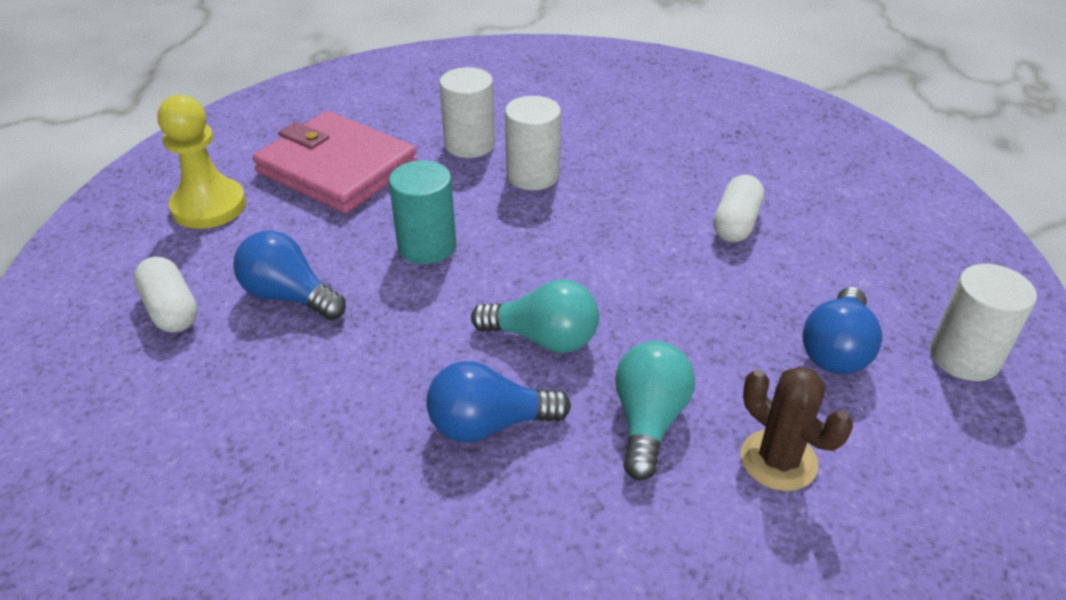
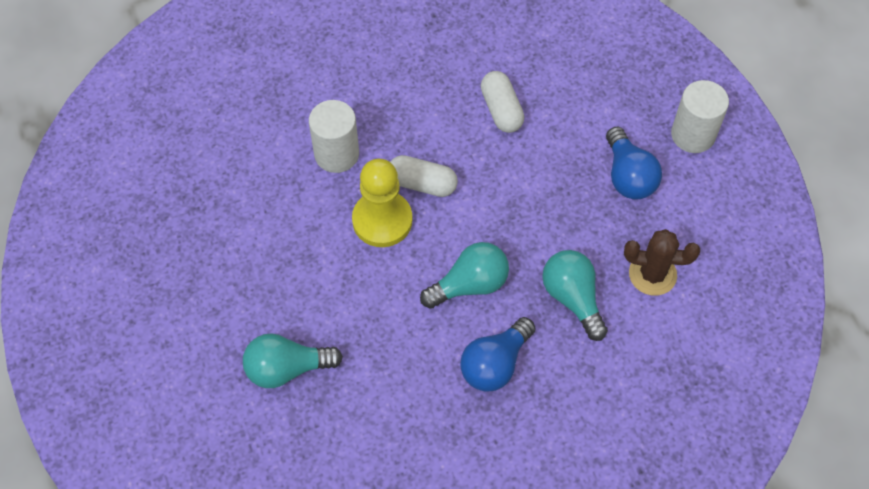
camera: 40 degrees left, 20 degrees up
white capsule [134,257,198,333] -> white capsule moved to [391,155,458,197]
yellow pawn [157,95,246,229] -> yellow pawn moved to [352,159,412,247]
blue light bulb [233,230,346,320] -> turquoise light bulb [243,333,343,388]
pink wallet [252,111,418,214] -> none
turquoise cylinder [389,160,456,264] -> none
white cylinder [439,67,495,158] -> none

